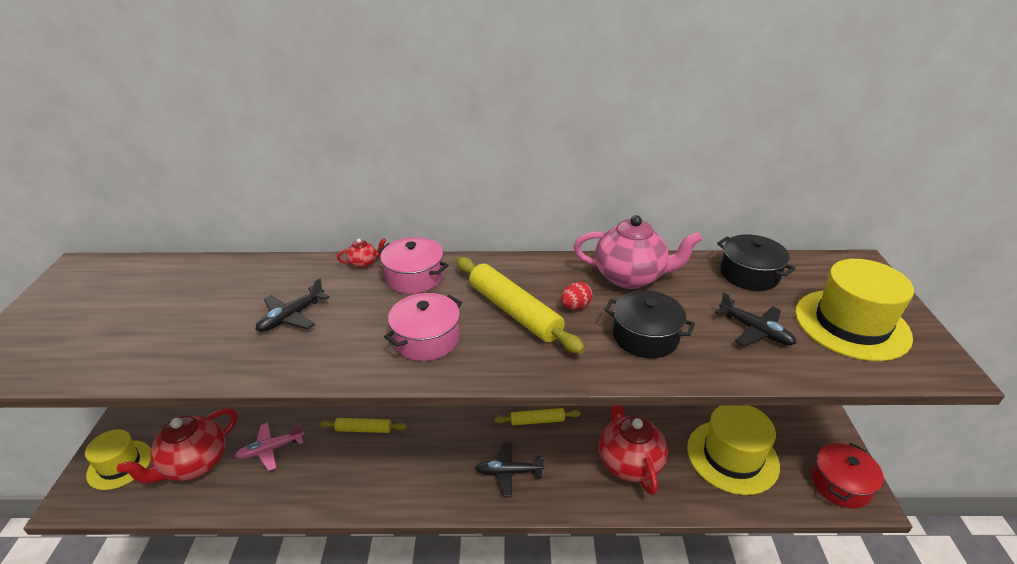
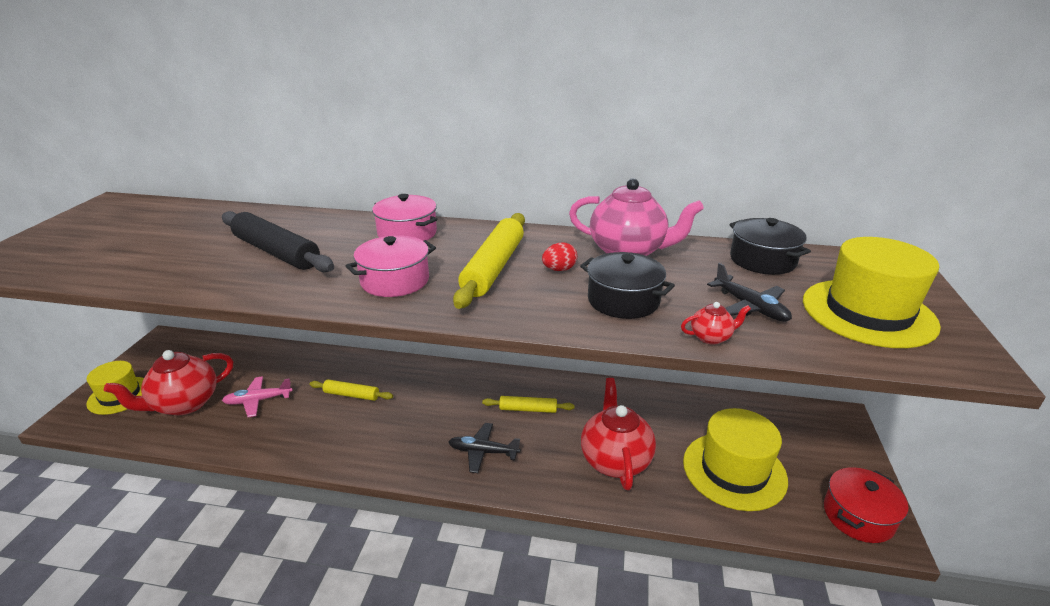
camera: 10 degrees right, 5 degrees down
black plane [256,278,329,332] -> black rolling pin [222,211,334,272]
red teapot [337,239,386,269] -> red teapot moved to [681,302,751,345]
yellow rolling pin [456,257,585,354] -> yellow rolling pin turned 45 degrees clockwise [453,213,525,309]

